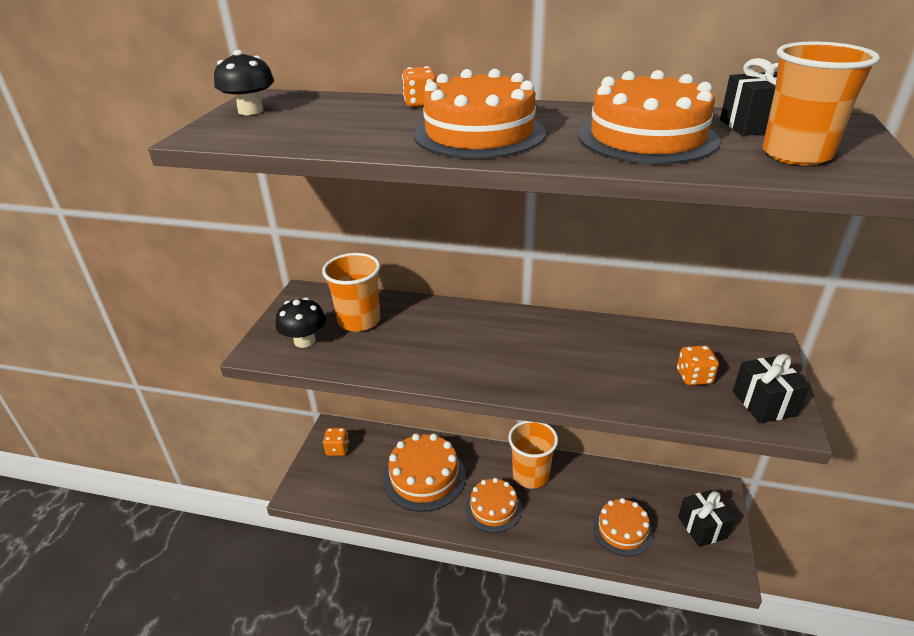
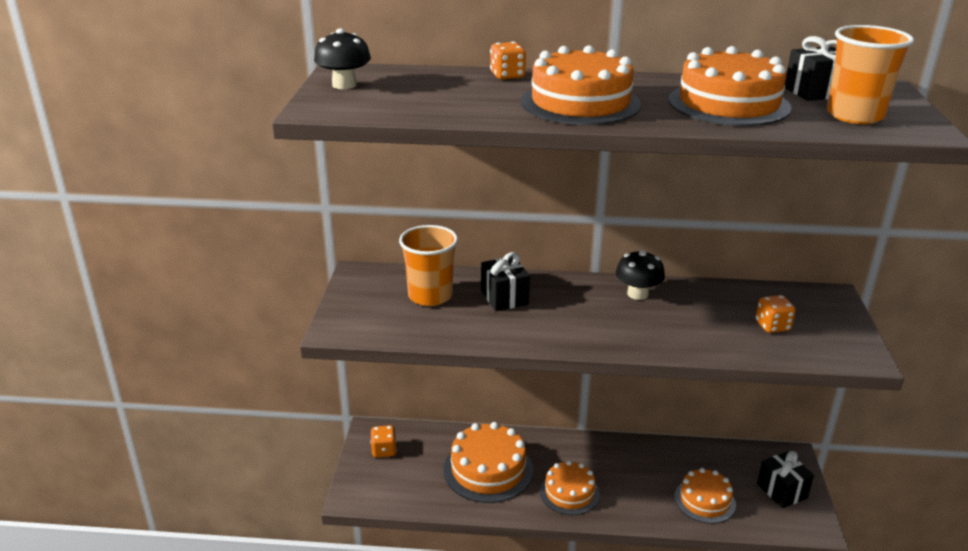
camera: 10 degrees left, 5 degrees down
black mushroom [276,297,326,348] -> black mushroom moved to [616,250,665,300]
orange cup [508,421,558,489] -> none
black gift [733,354,810,423] -> black gift moved to [481,252,530,311]

